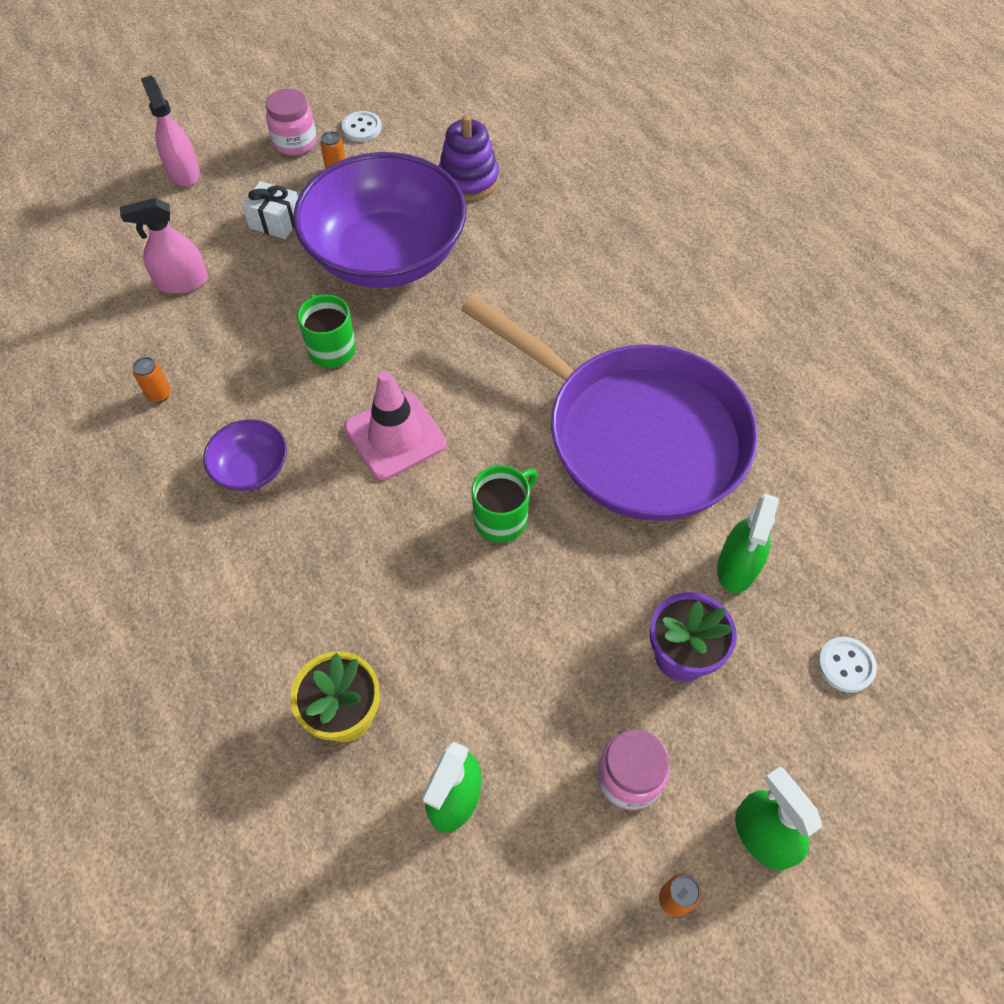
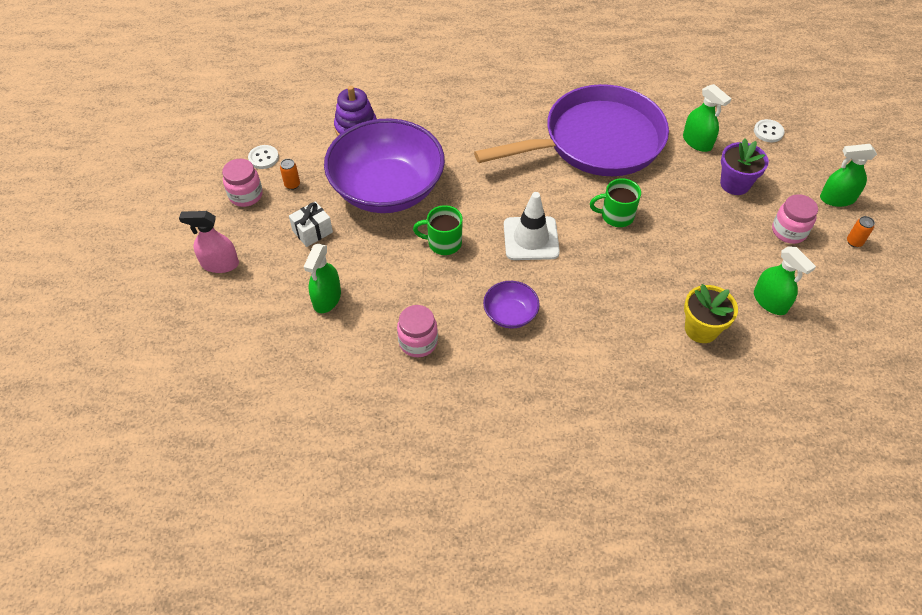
camera: 60 degrees left, 5 degrees down
pink spray bottle [120,198,208,294] -> green spray bottle [304,244,341,313]
orange can [133,357,171,403] -> pink jar [397,305,438,357]
pink traffic cone [344,371,446,480] -> white traffic cone [504,192,560,260]
green mug [472,465,537,543] -> green mug turned 75 degrees counterclockwise [590,178,641,227]

